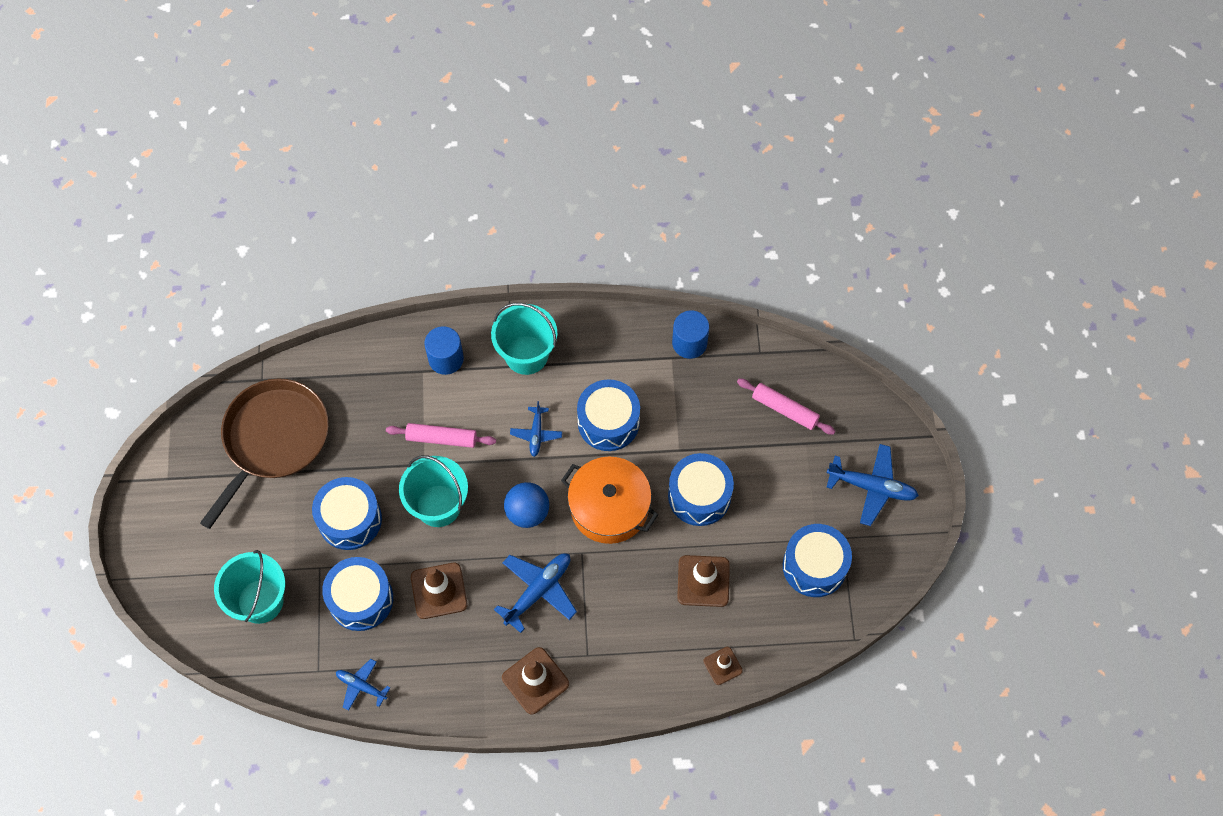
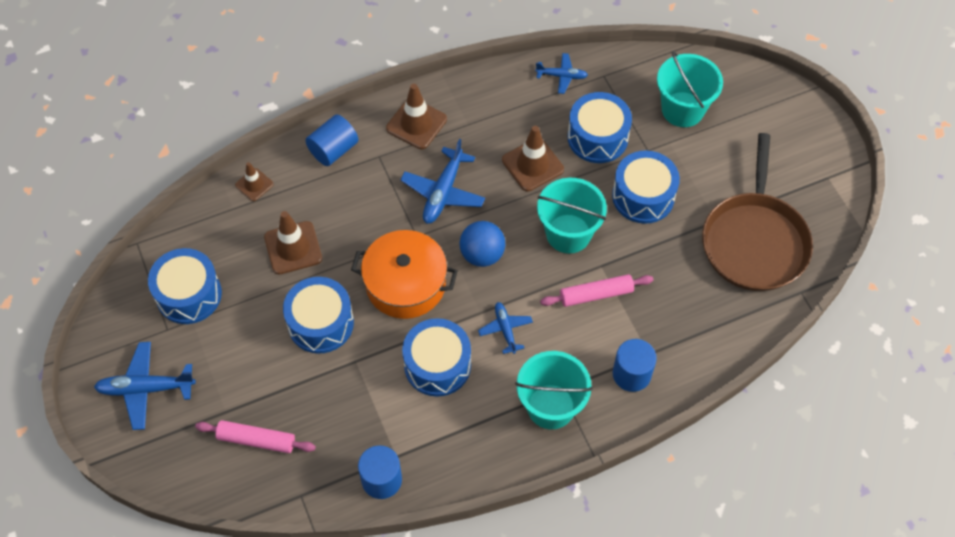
camera: 160 degrees right, 5 degrees down
none -> blue cylinder [305,114,358,166]

